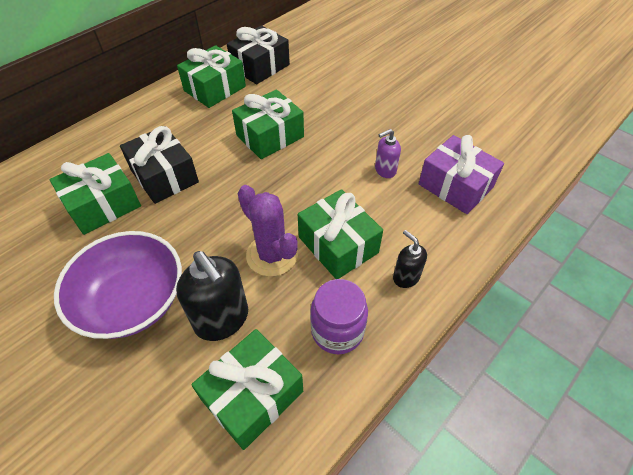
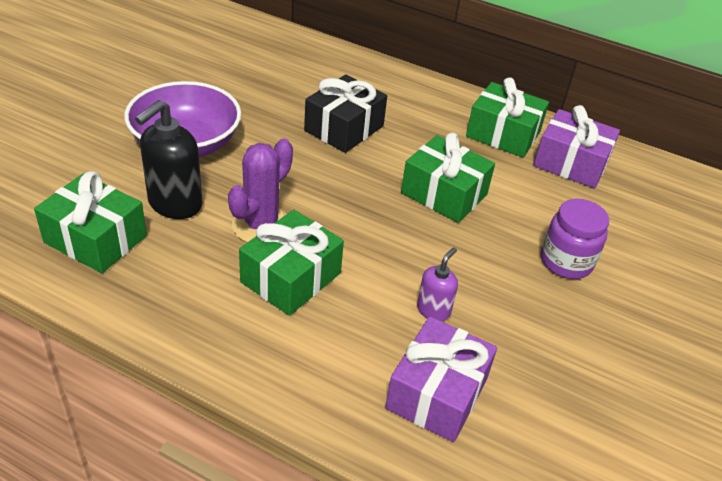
camera: 70 degrees right, 10 degrees down
green gift [49,153,141,235] -> none
black gift [227,25,290,84] -> purple gift [533,105,620,188]
purple jar [310,279,368,354] -> purple jar moved to [541,199,609,279]
purple soap dispenser [375,129,401,178] -> purple soap dispenser turned 75 degrees clockwise [417,247,458,321]
black soap dispenser [393,230,427,288] -> none

